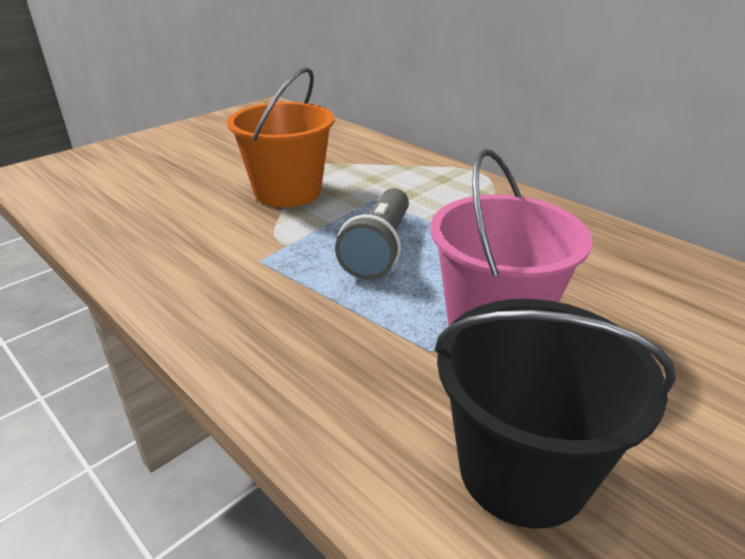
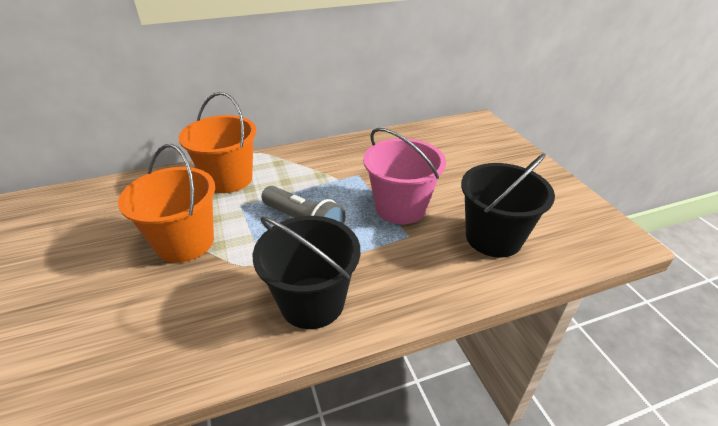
camera: 65 degrees left, 5 degrees up
none -> orange bucket [179,92,256,193]
none -> black bucket [253,216,360,329]

